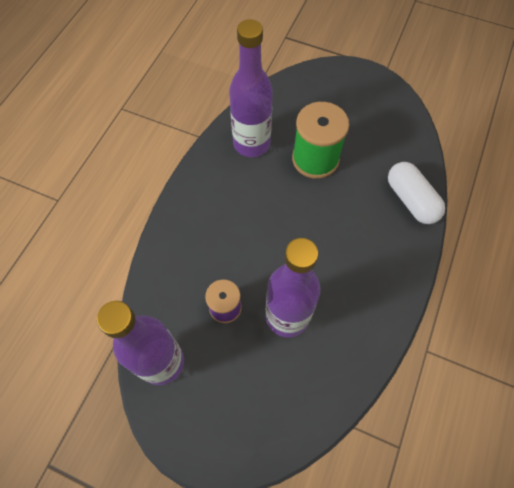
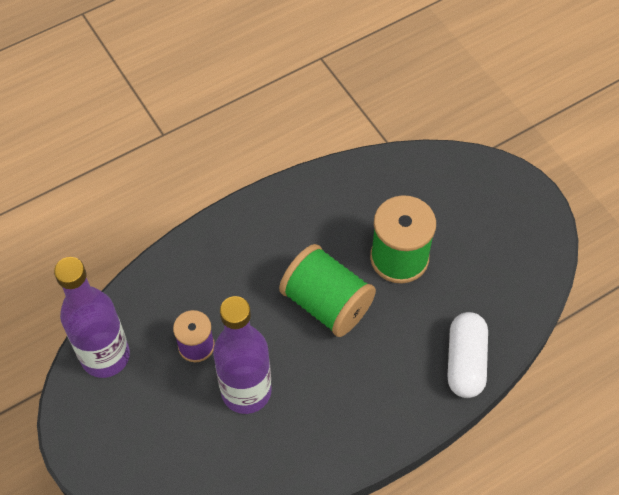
camera: 35 degrees right, 5 degrees down
purple bottle [229,19,273,157] -> none
none -> green spool [279,244,376,337]

